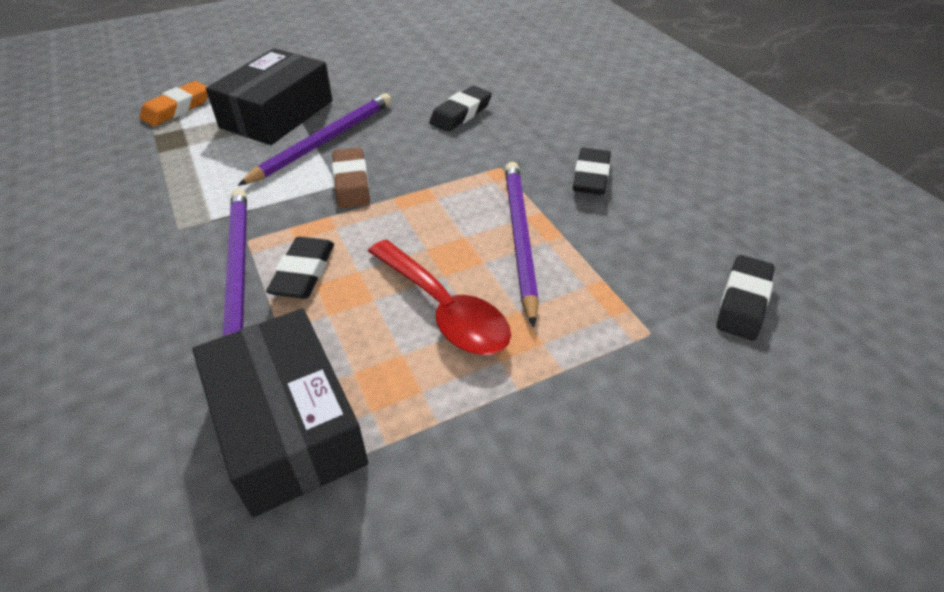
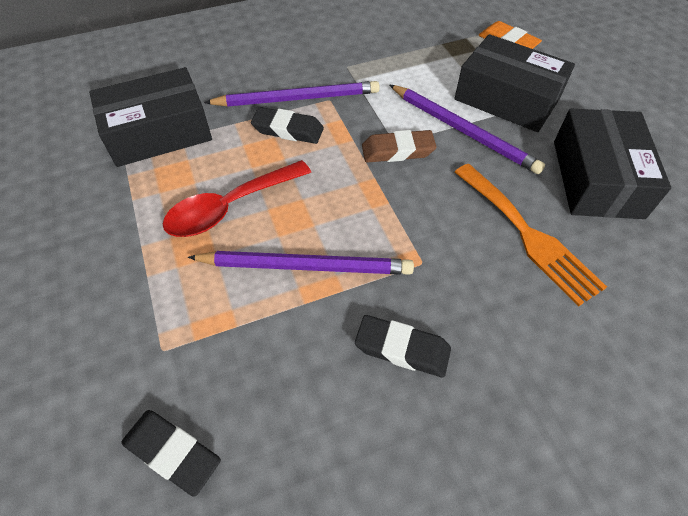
camera: 95 degrees right, 10 degrees up
black eraser [429,86,492,132] -> orange fork [455,164,607,307]
none -> black box [554,109,671,219]

